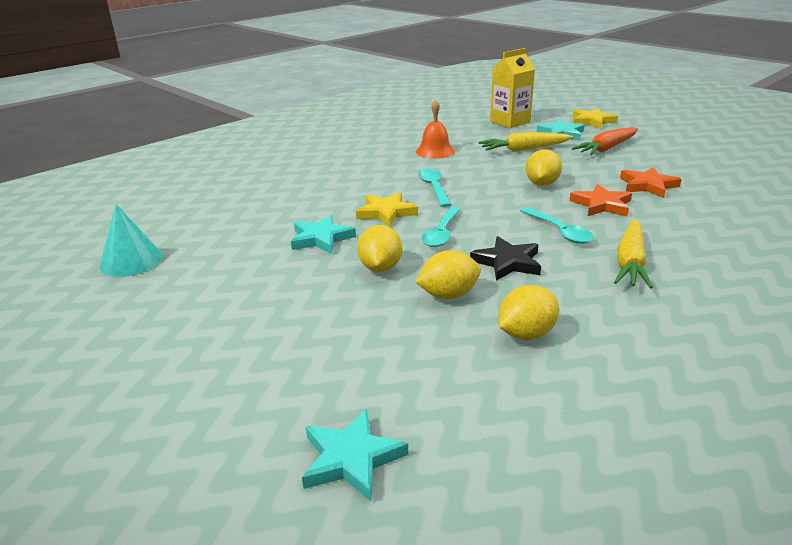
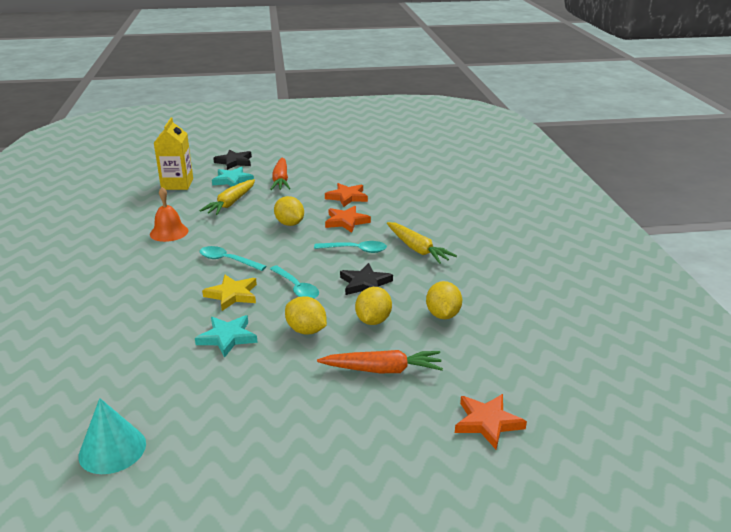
camera: 55 degrees left, 0 degrees up
turquoise star [302,409,408,501] -> orange star [455,394,527,449]
yellow star [573,108,618,129] -> black star [213,150,252,170]
none -> orange carrot [317,350,443,373]

